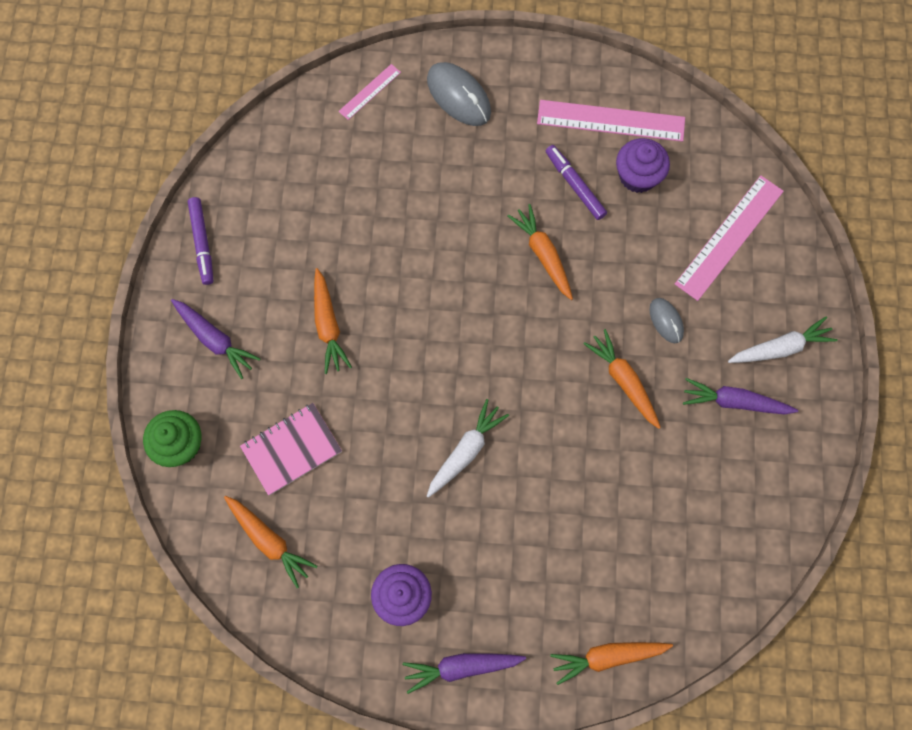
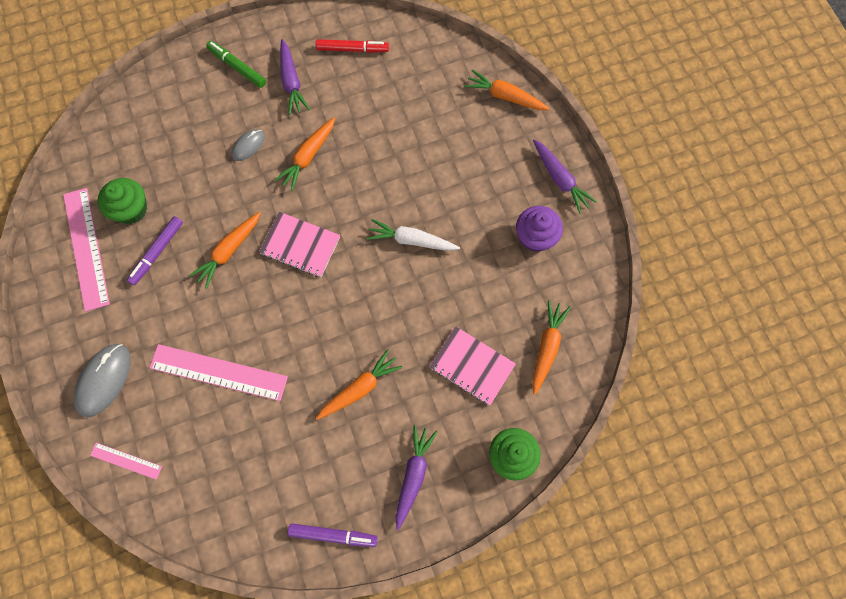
camera: 115 degrees left, 0 degrees up
purple marker [188,197,213,285] -> purple marker turned 45 degrees clockwise [288,523,378,547]
orange carrot [550,642,673,685] -> orange carrot turned 150 degrees clockwise [465,70,550,110]
purple cupcake [616,138,670,193] -> green cupcake [98,178,147,224]
pink ruler [675,176,784,301] -> pink ruler moved to [150,344,288,401]
white carrot [728,316,838,363] -> green marker [206,41,266,88]
none -> pink notebook [259,212,340,277]
none -> red marker [316,39,389,53]

